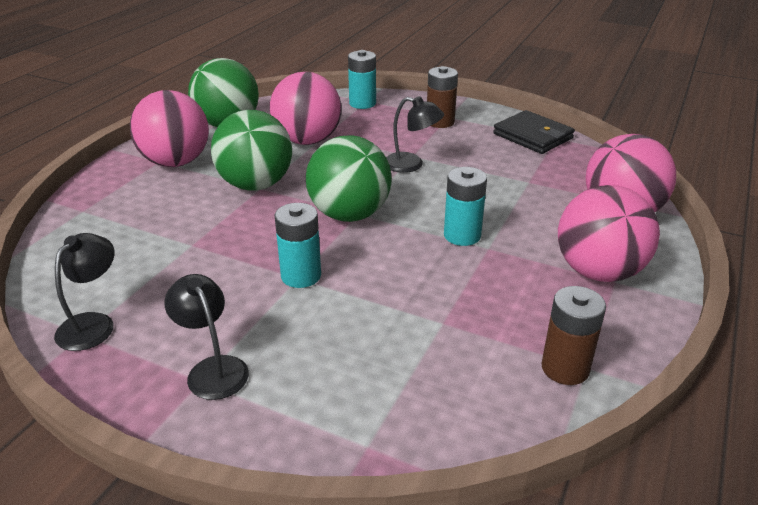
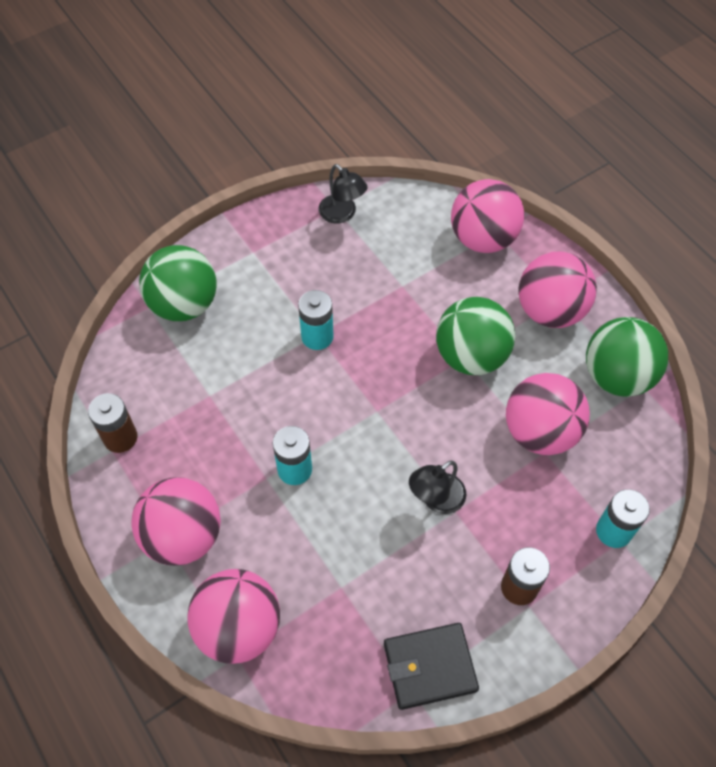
camera: 120 degrees right, 25 degrees up
black lamp [164,274,249,400] -> none
green ball [306,135,392,222] -> green ball moved to [139,245,217,321]
none -> pink ball [451,179,524,253]

